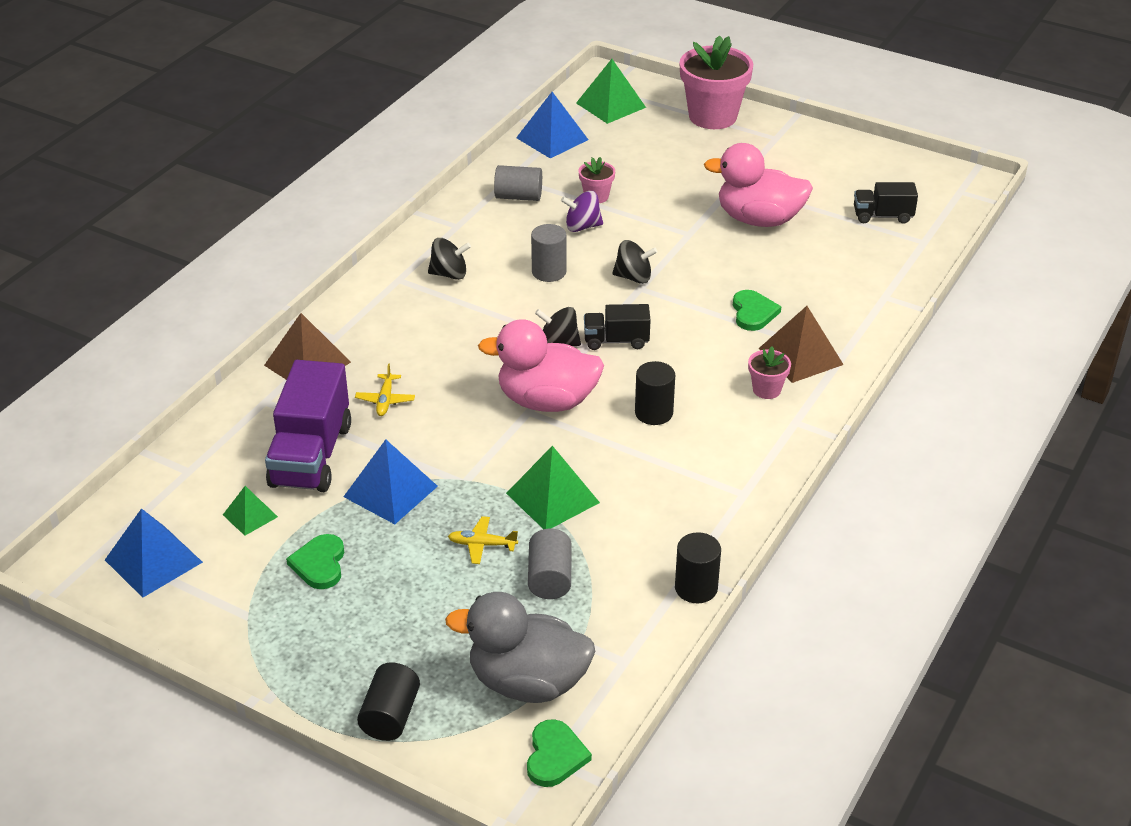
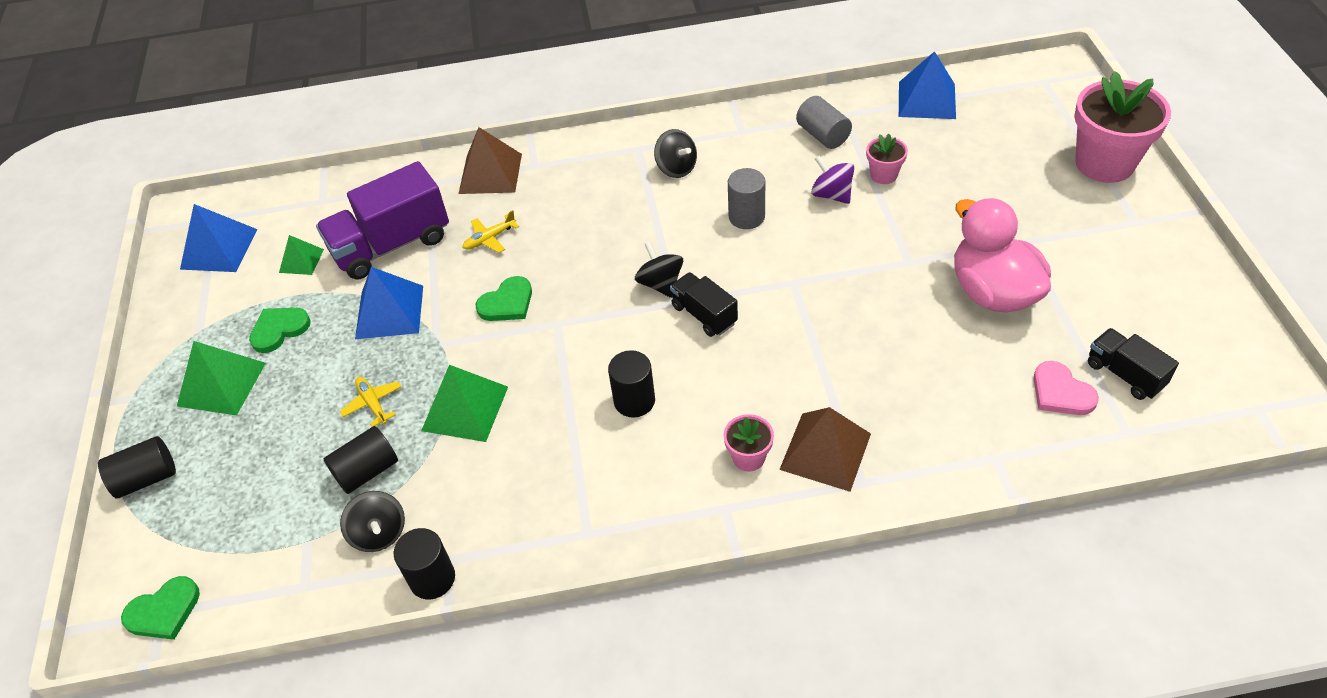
camera: 55 degrees right, 10 degrees up
grey duck [445,592,595,703] -> none
pink duck [478,319,604,412] -> none
grey cylinder [528,529,572,599] -> black cylinder [324,426,398,494]
green pyramid [576,59,646,124] -> green pyramid moved to [177,341,266,415]
black spinning top [612,240,658,284] -> black spinning top moved to [340,491,405,552]
green heart [733,290,782,331] -> green heart moved to [476,276,532,321]
none -> pink heart [1033,361,1099,415]

